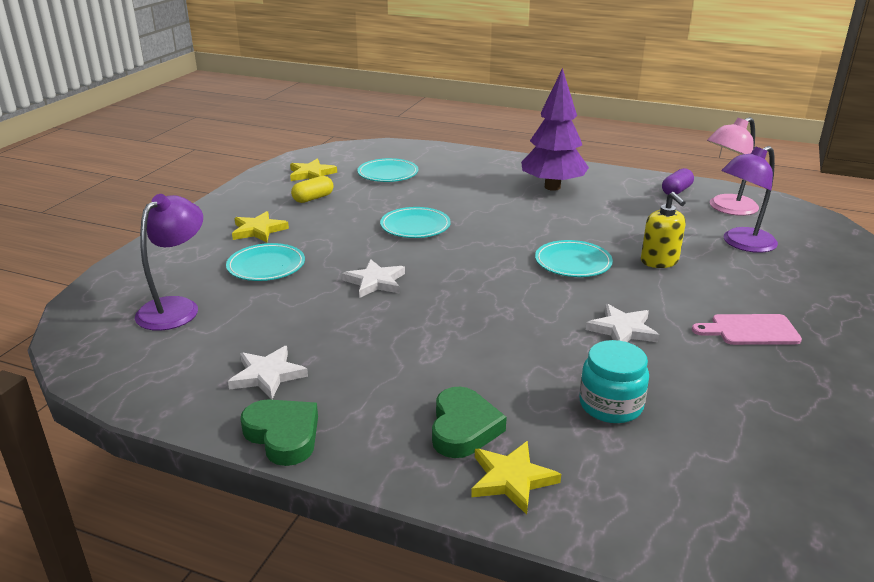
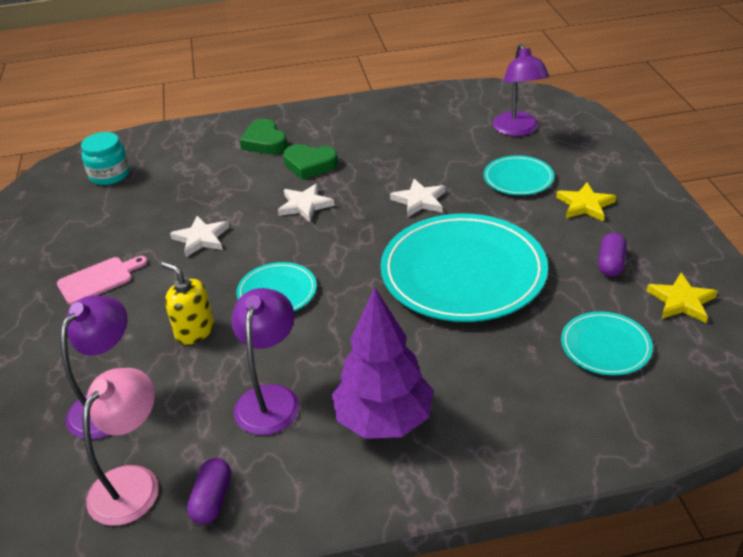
camera: 150 degrees right, 10 degrees up
white star [228,346,308,399] -> white star moved to [278,184,335,222]
green heart [241,399,318,466] -> green heart moved to [283,144,338,180]
yellow capsule [291,176,334,203] -> purple capsule [598,233,627,277]
turquoise plate [380,207,451,238] -> turquoise plate [380,214,548,322], size x2.08
yellow star [471,441,561,515] -> none
turquoise jar [579,340,649,423] -> turquoise jar moved to [81,132,130,185]
none -> purple lamp [232,288,299,435]

